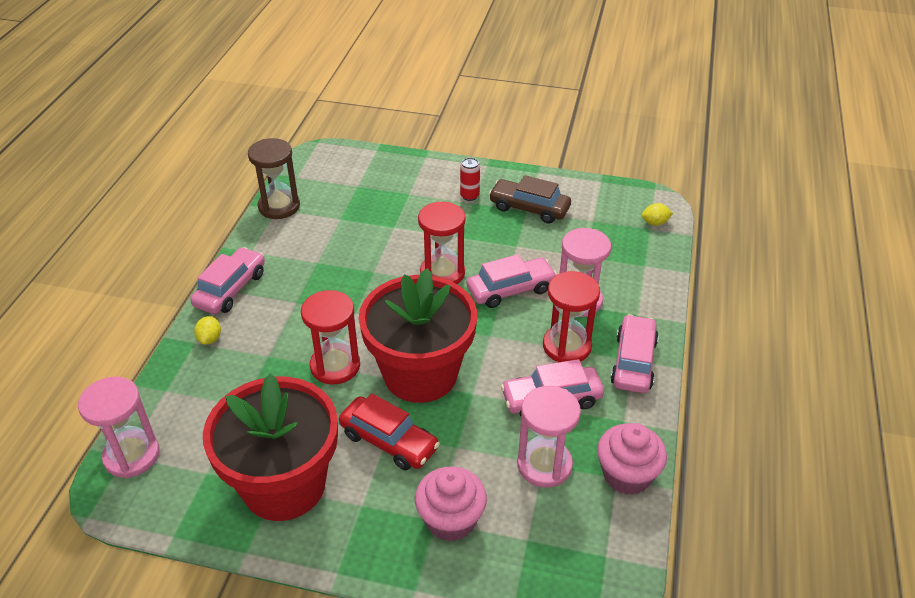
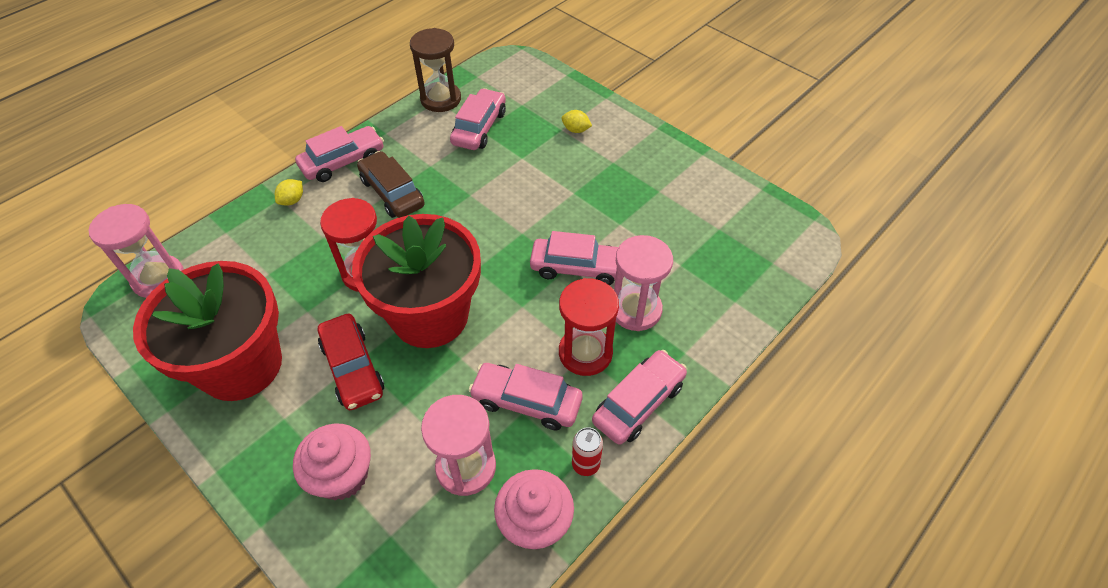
camera: 30 degrees right, 10 degrees up
red hourglass [418,201,466,284] -> none
red can [460,158,480,201] -> red can moved to [572,427,603,476]
brown car [489,175,571,223] -> brown car moved to [357,151,425,218]
yellow lemon [642,203,673,226] -> yellow lemon moved to [562,110,592,133]
none -> pink car [450,88,506,150]

